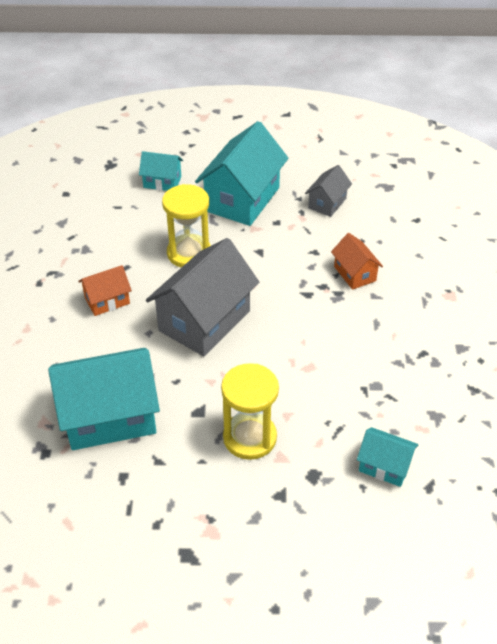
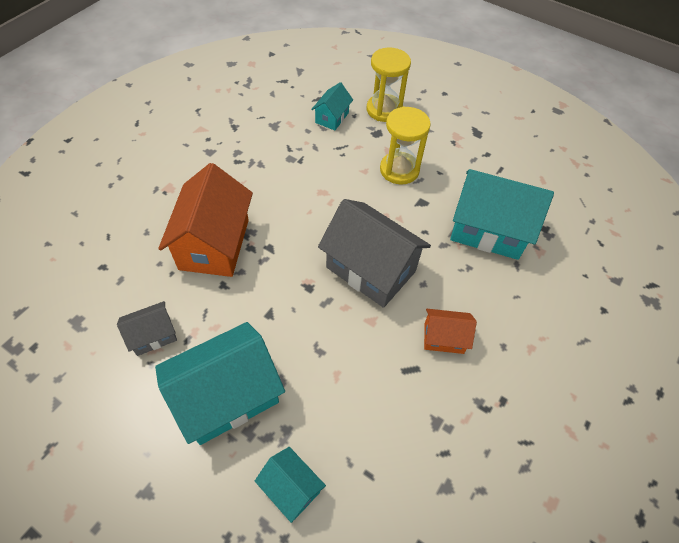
camera: 150 degrees left, 10 degrees up
grey house [146,238,259,356] -> grey house turned 60 degrees clockwise [318,199,431,308]
yellow hourglass [162,184,211,268] -> yellow hourglass moved to [367,47,411,122]
orange house [331,233,383,290] -> orange house [158,163,253,277], size x1.98
turquoise house [357,427,419,487] -> turquoise house turned 60 degrees clockwise [311,82,353,130]

